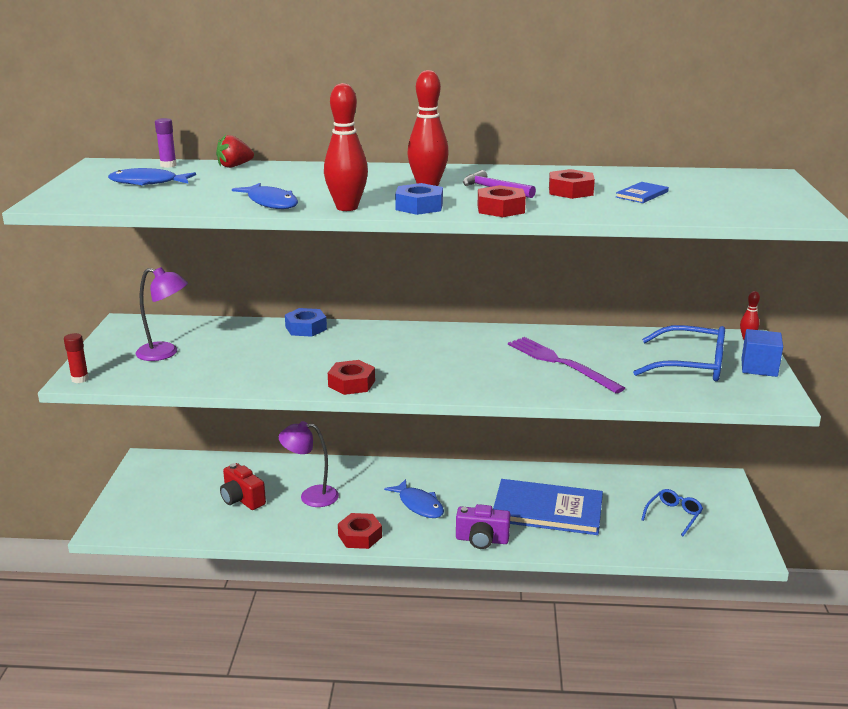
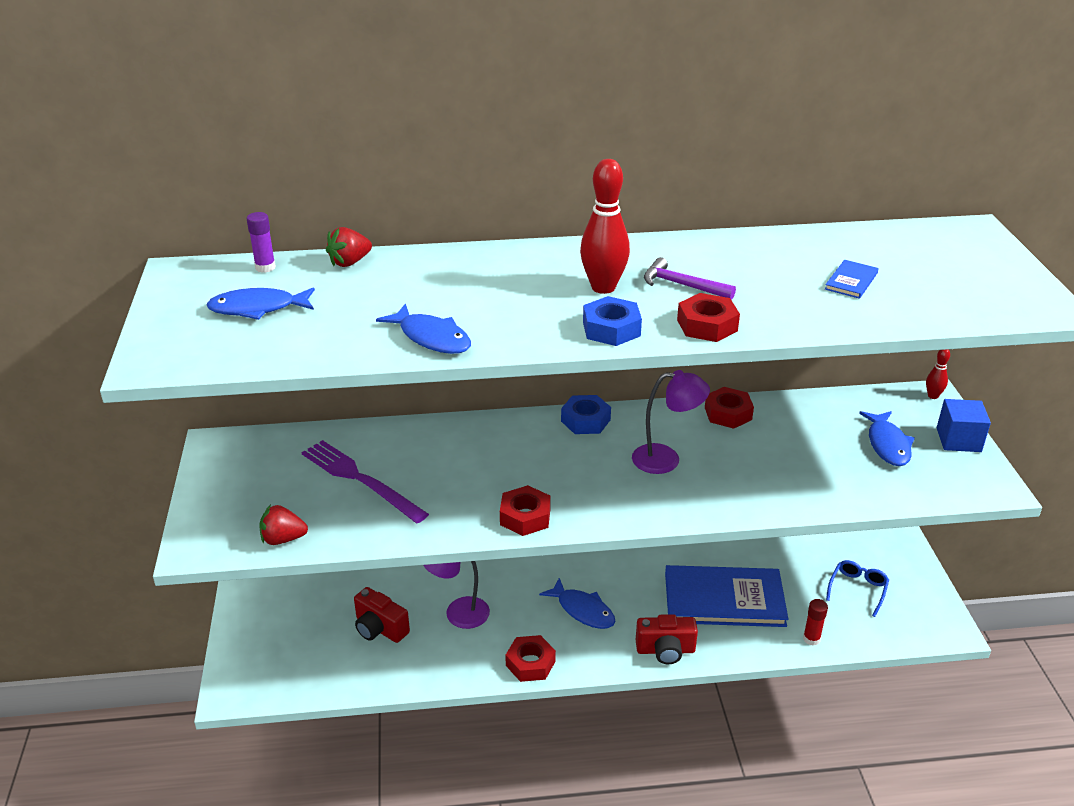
camera: 10 degrees left, 10 degrees up
red glue stick [64,333,89,383] -> red glue stick moved to [803,599,828,646]
purple lamp [136,267,188,361] -> purple lamp moved to [632,370,710,474]
blue nut [285,308,327,337] -> blue nut moved to [561,395,611,434]
red bowling pin [324,83,368,211] -> none
purple camera [456,504,510,549] -> red camera [636,614,698,665]
purple fork [508,337,625,393] -> purple fork moved to [301,440,429,523]
red nut [549,169,595,199] -> red nut moved to [705,387,754,429]
blue glasses [633,325,725,381] -> blue fish [859,411,915,466]
none -> red strawberry [259,505,308,545]

